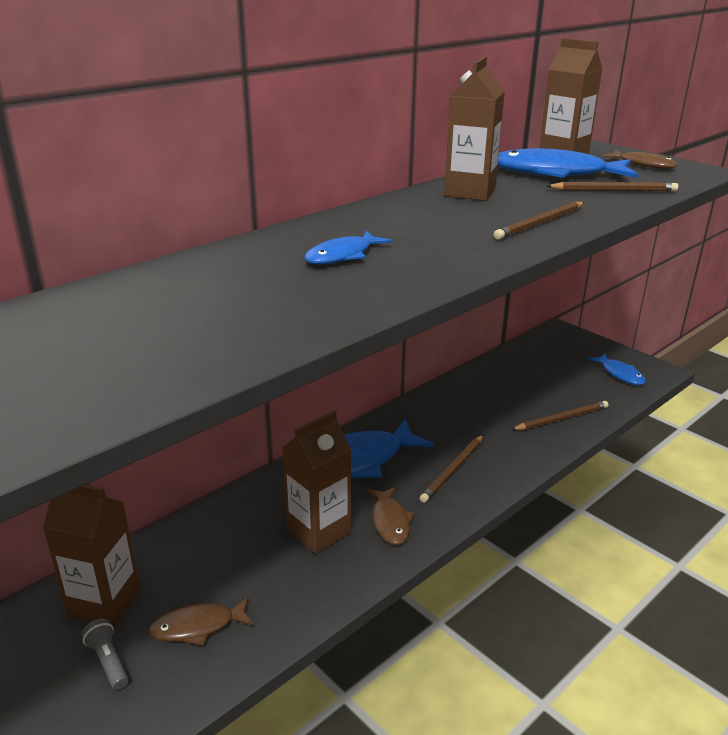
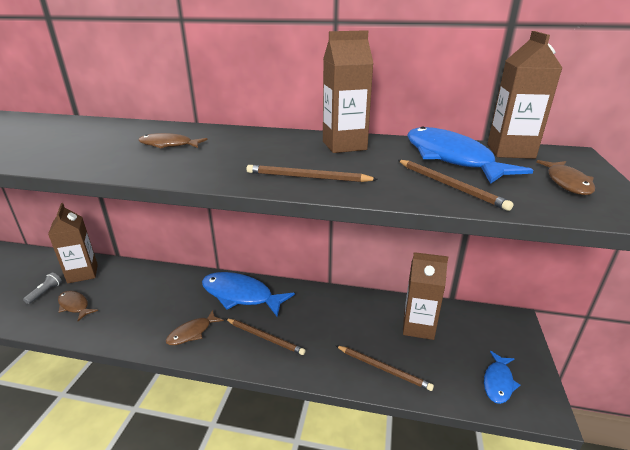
camera: 55 degrees right, 0 degrees up
brown carton [282,410,352,554] -> brown carton moved to [403,252,448,340]
blue fish [304,231,392,264] -> brown fish [138,133,208,148]
brown pencil [420,435,484,503] -> brown pencil turned 150 degrees counterclockwise [225,318,306,355]

